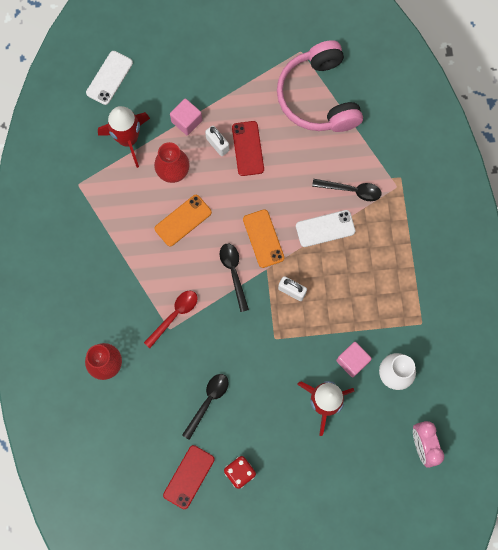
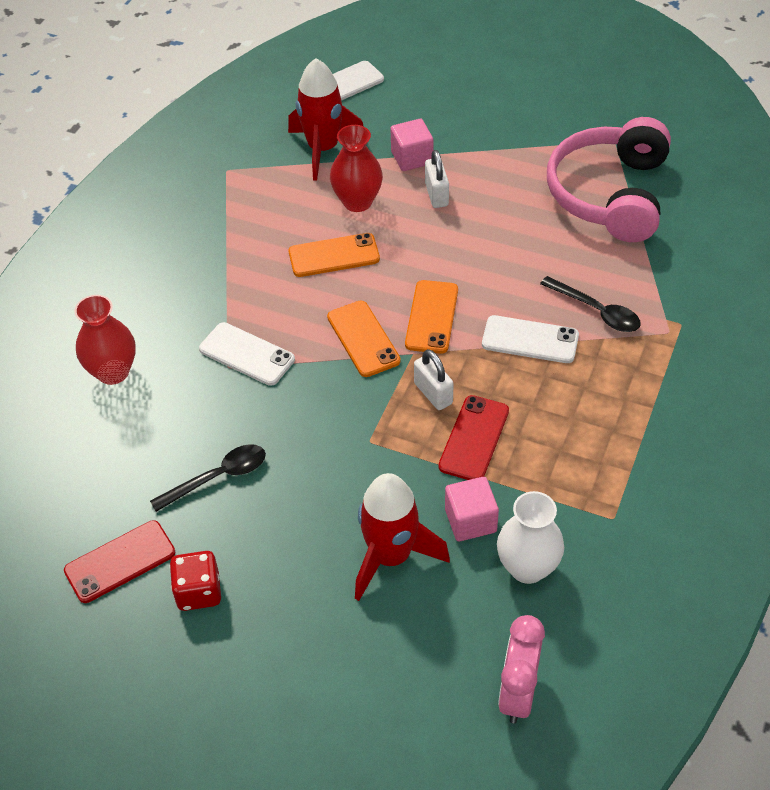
camera: 30 degrees right, 25 degrees down
red spoon [144,291,198,348] -> white phone [199,322,295,386]
black spoon [220,244,249,312] -> orange phone [327,301,401,377]
red phone [232,121,264,176] -> red phone moved to [438,395,509,480]

